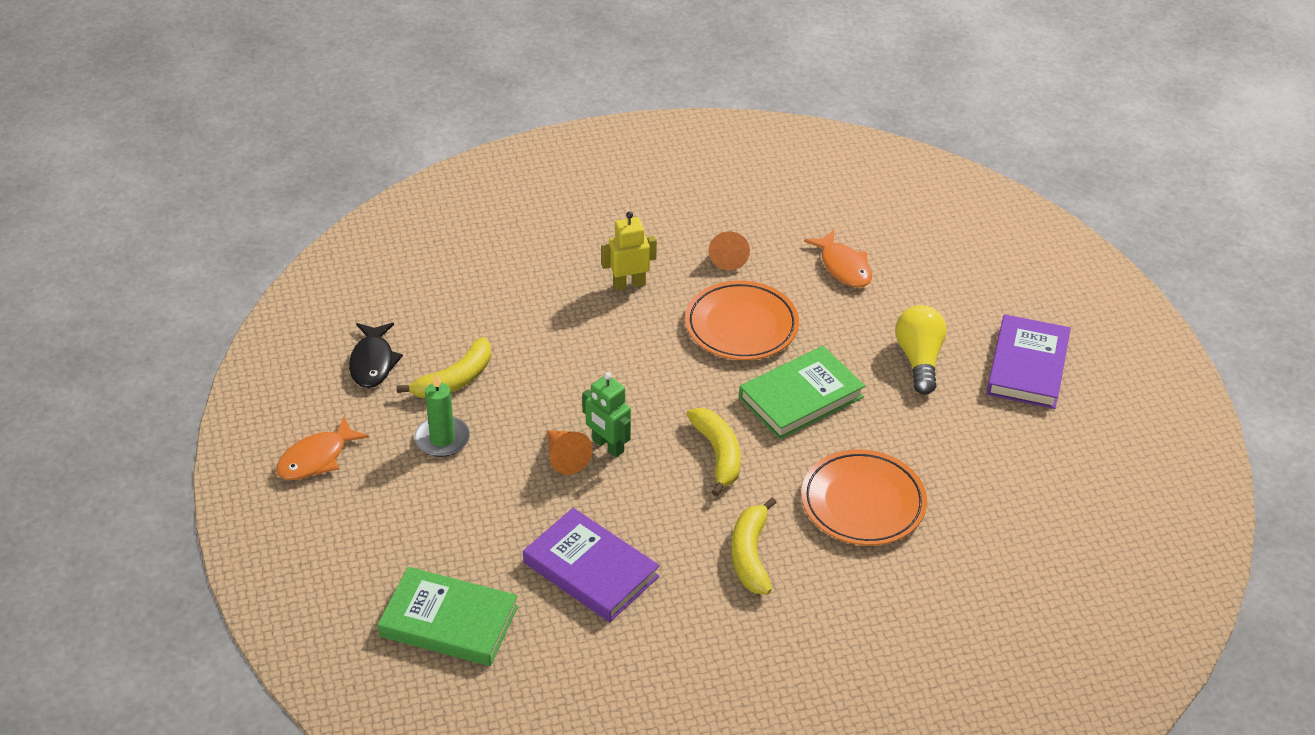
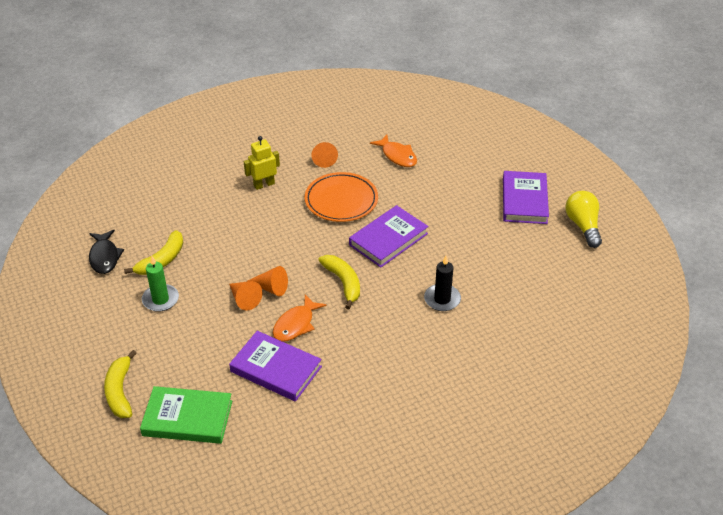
camera: 10 degrees left, 0 degrees up
orange fish [276,416,369,480] -> orange fish moved to [273,294,327,342]
green robot [582,372,631,458] -> orange cone [248,266,288,296]
yellow banana [731,498,776,594] -> yellow banana moved to [104,350,137,418]
green book [739,346,865,439] -> purple book [349,205,428,268]
orange plate [801,449,927,546] -> black candle [424,256,461,311]
yellow light bulb [895,305,947,395] -> yellow light bulb moved to [565,191,602,248]

